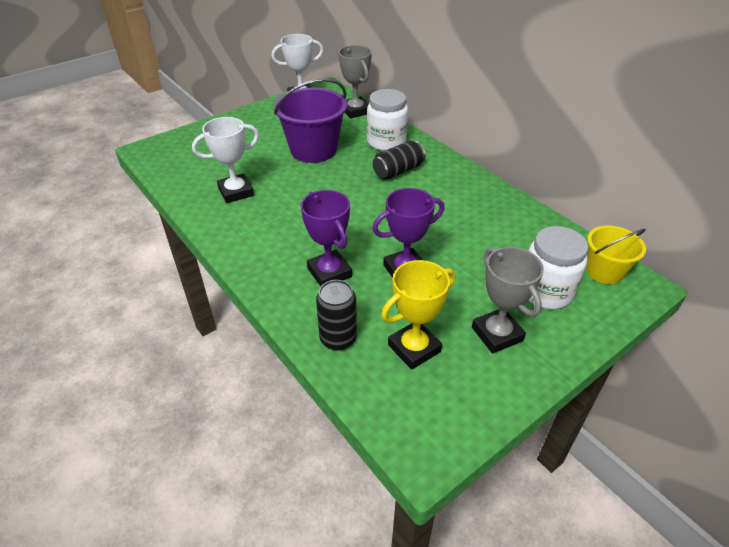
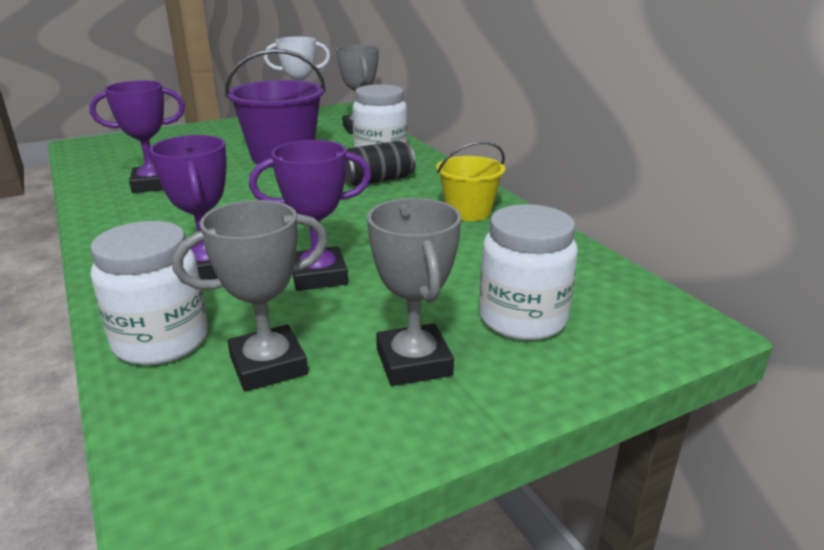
camera: 10 degrees right, 15 degrees down
white trophy [192,117,259,203] -> purple trophy [89,80,185,193]
black can [316,280,357,350] -> white jar [90,221,208,365]
yellow trophy [381,260,455,370] -> grey trophy [173,200,328,392]
yellow bucket [586,226,646,284] -> yellow bucket moved to [436,141,505,221]

